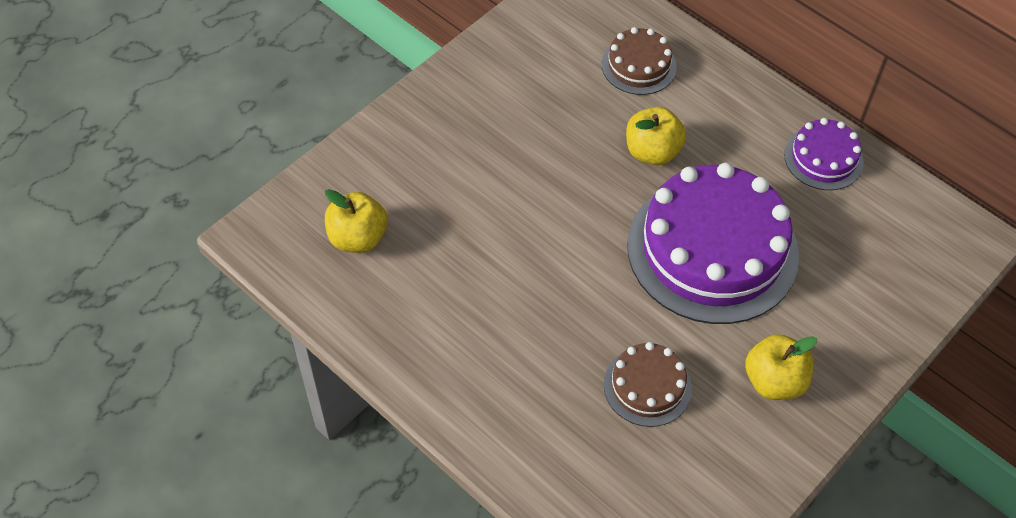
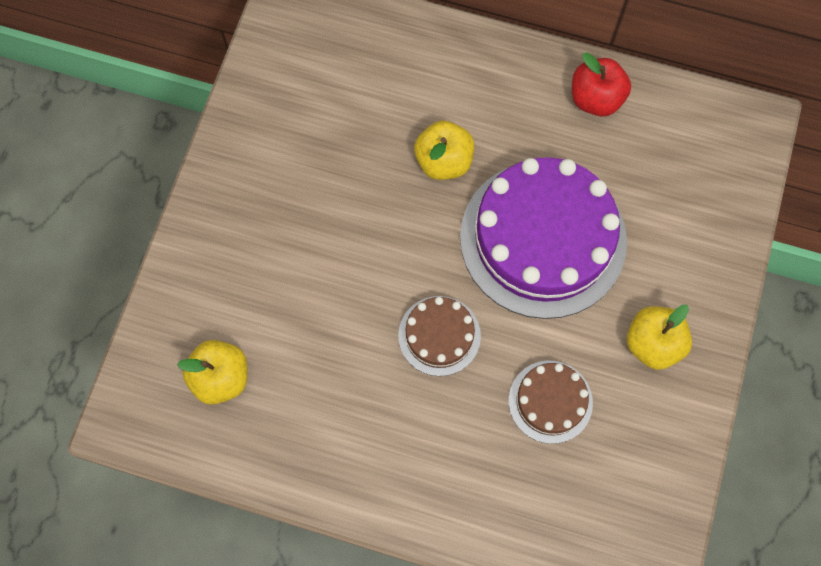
camera: 25 degrees left, 15 degrees up
brown cake [602,27,677,95] -> brown cake moved to [398,296,481,376]
purple cake [784,118,864,190] -> red apple [572,53,631,117]

